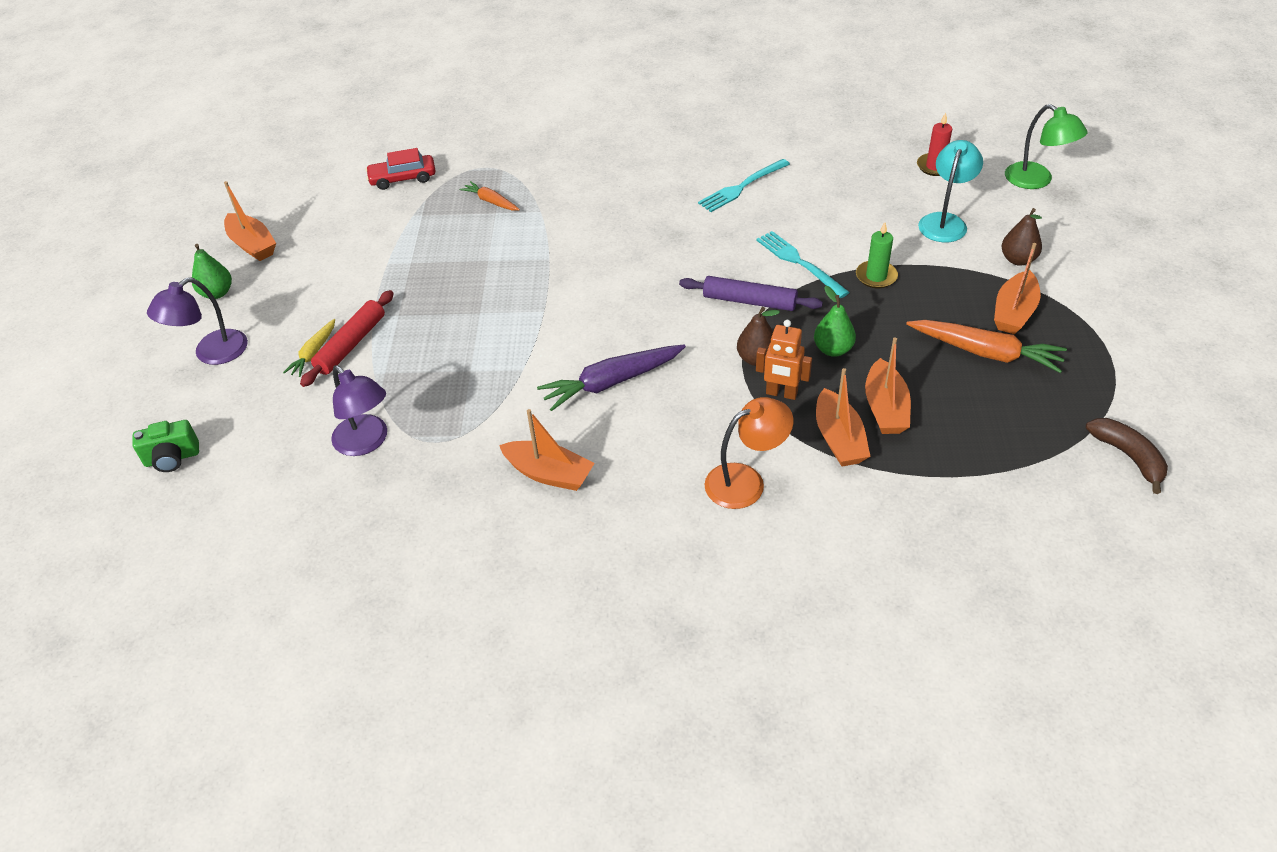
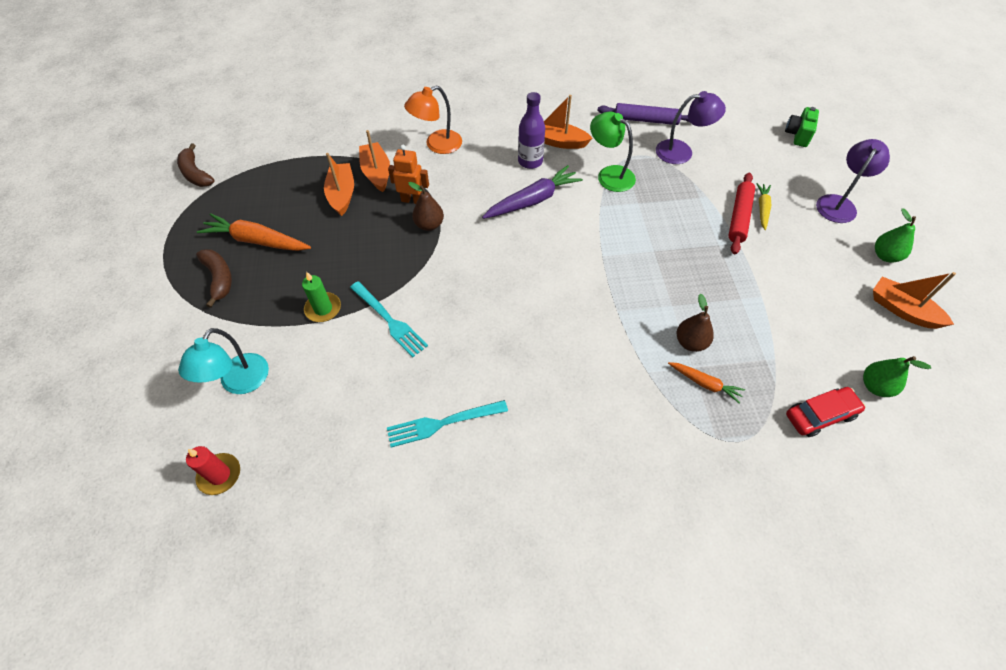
camera: 170 degrees right, 10 degrees up
green camera [132,420,199,472] -> green camera turned 45 degrees counterclockwise [785,107,819,147]
purple lamp [331,365,387,456] -> purple lamp turned 135 degrees clockwise [656,91,726,164]
purple rolling pin [679,276,823,311] -> purple rolling pin moved to [597,103,689,125]
turquoise fork [698,159,790,212] -> turquoise fork turned 150 degrees counterclockwise [387,400,508,448]
green pear [814,286,856,357] -> green pear moved to [863,356,931,397]
orange boat [994,243,1041,334] -> brown banana [196,249,232,308]
brown pear [1001,208,1042,266] -> brown pear moved to [677,294,714,352]
green lamp [1005,104,1088,189] -> green lamp moved to [590,112,636,192]
none -> purple bottle [518,92,545,169]

